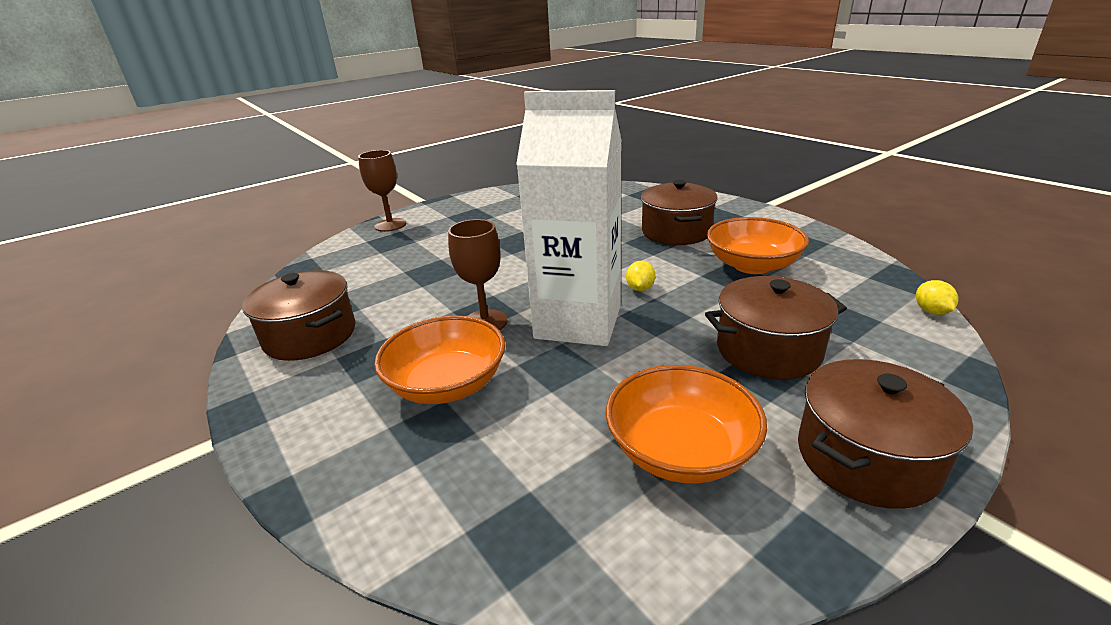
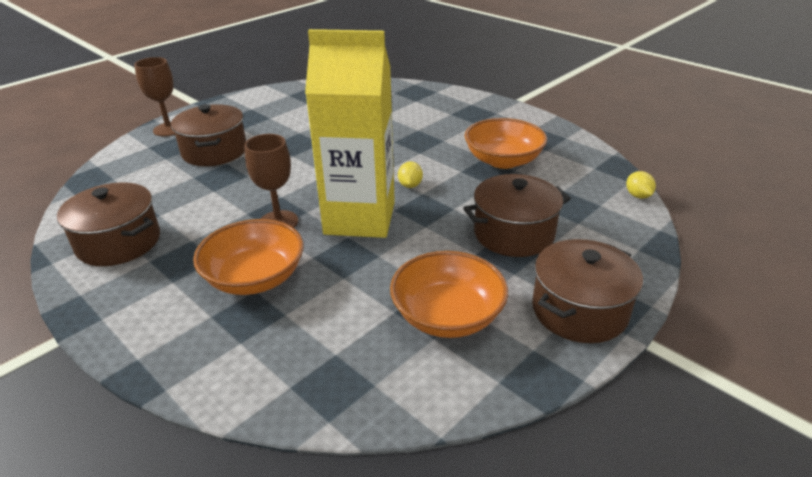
camera: 10 degrees left, 5 degrees up
white carton [516,90,622,346] -> yellow carton [305,29,395,238]
brown pot [641,180,718,245] -> brown pot moved to [171,104,246,166]

